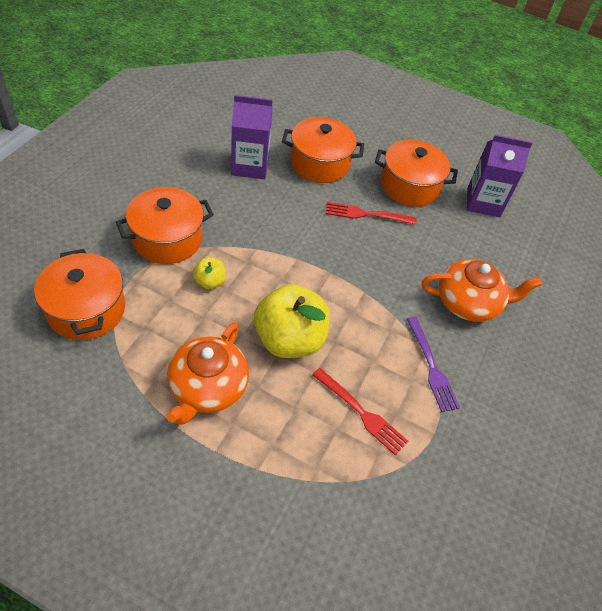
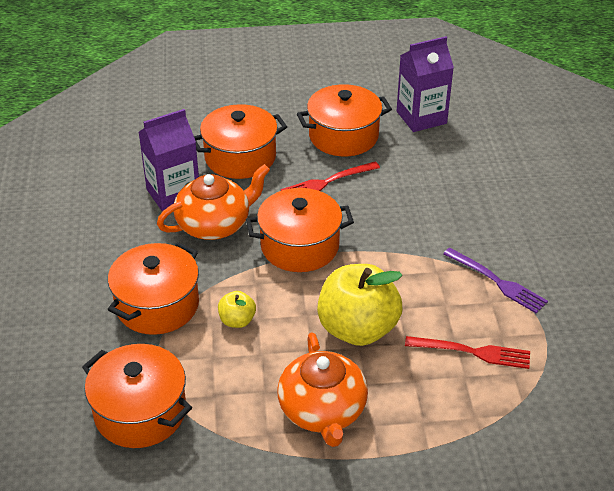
camera: 25 degrees left, 10 degrees down
orange teapot [422,259,542,322] -> orange teapot moved to [157,164,270,240]
none -> orange pot [246,188,354,272]

